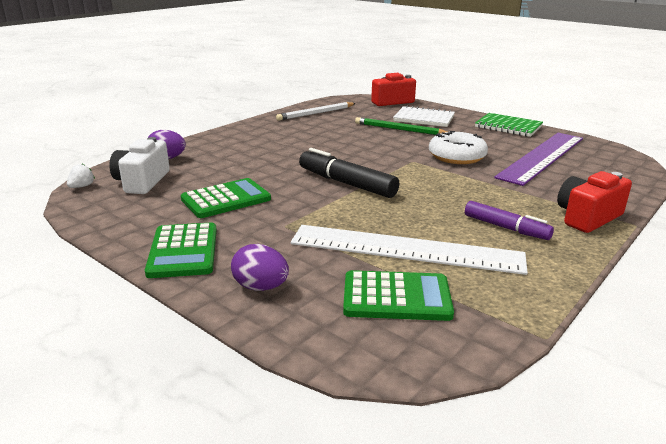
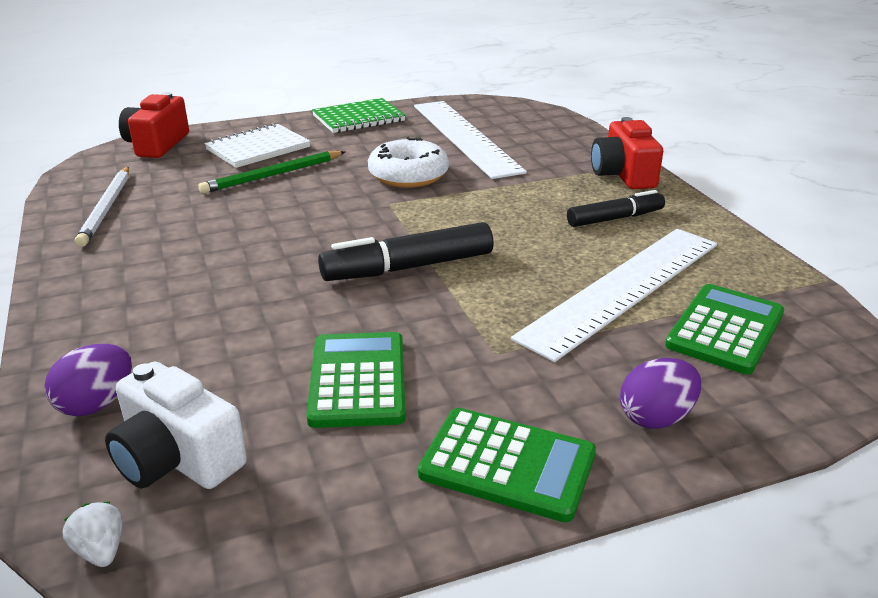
camera: 60 degrees left, 5 degrees up
purple marker [465,201,554,240] -> black marker [567,190,665,227]
purple ruler [494,133,583,186] -> white ruler [414,101,527,179]

